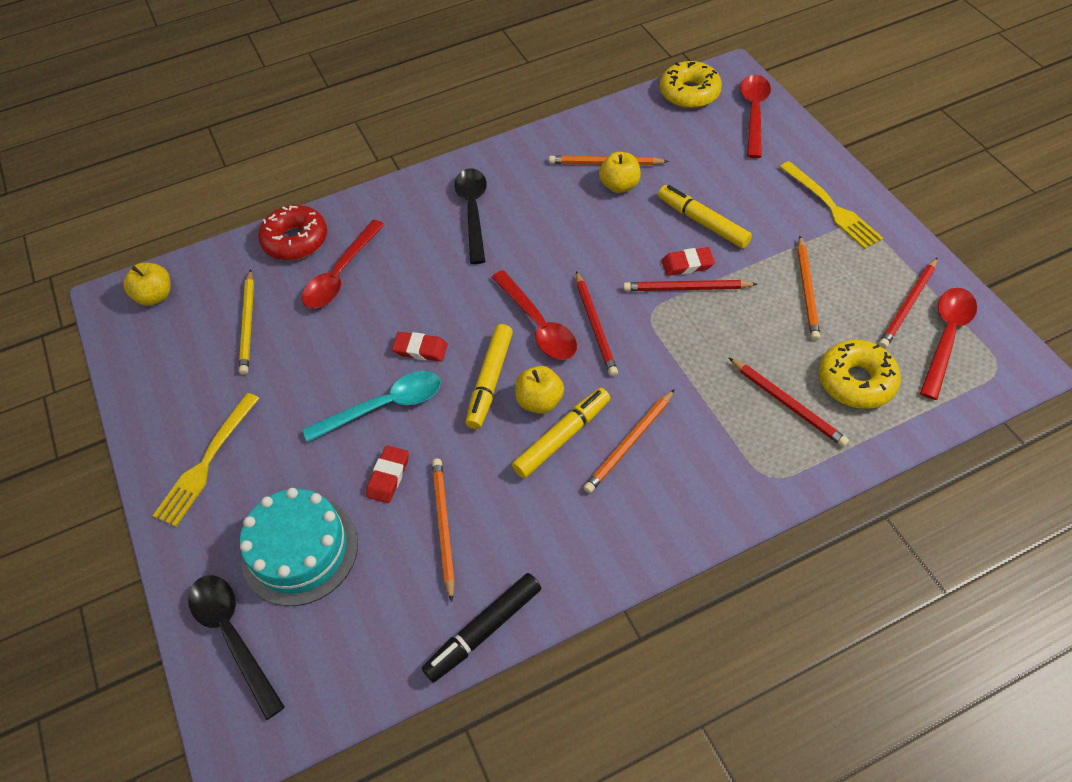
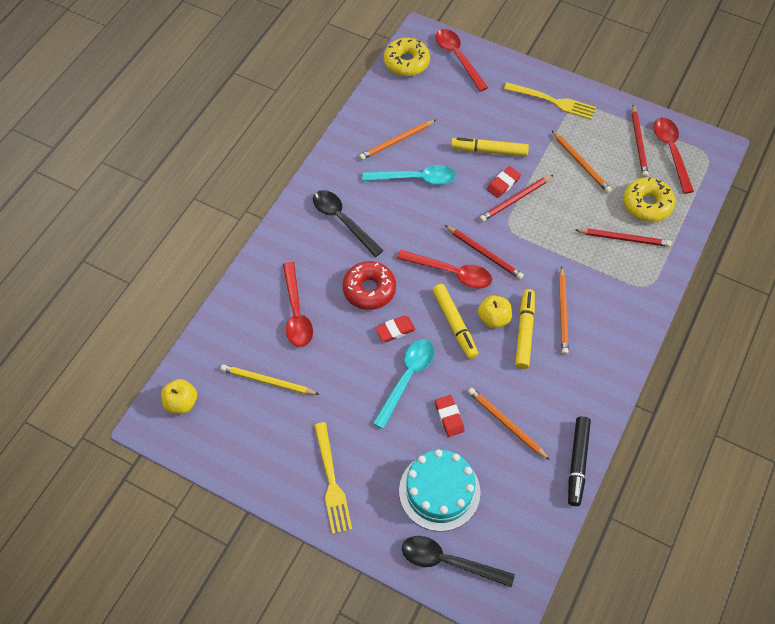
camera: 40 degrees left, 5 degrees up
yellow pencil [239,269,254,375] -> yellow pencil turned 150 degrees clockwise [221,364,320,395]
red donut [258,205,327,261] -> red donut moved to [343,261,396,310]
yellow apple [599,152,641,193] -> none
none -> turquoise spoon [362,165,456,185]

